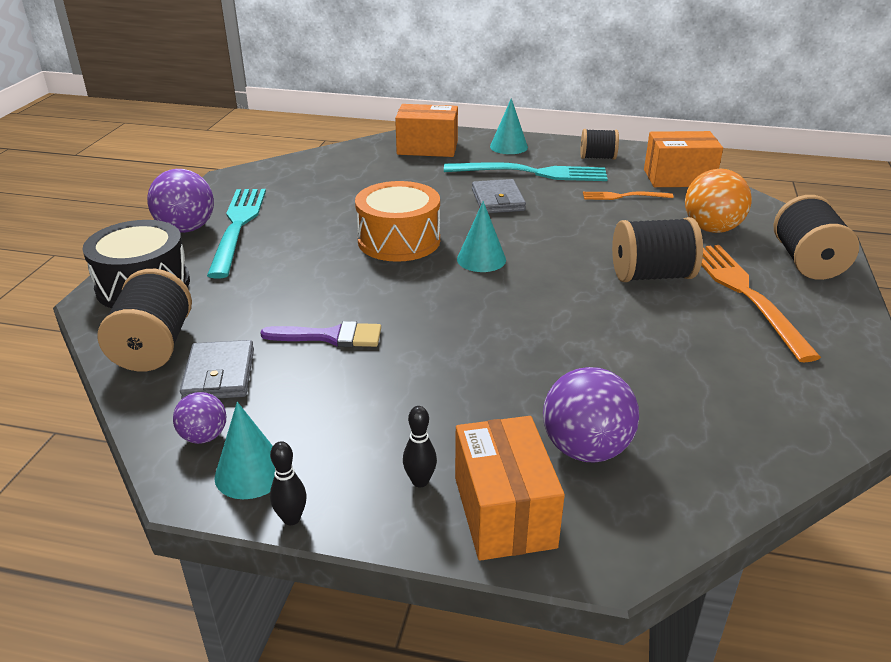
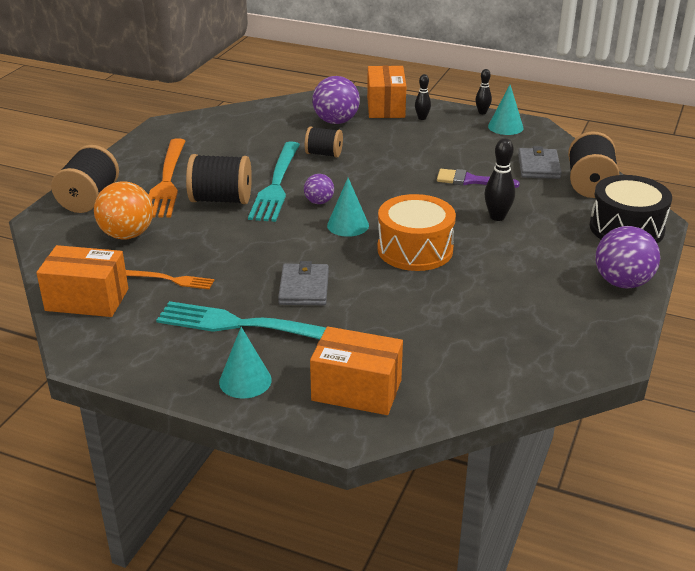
camera: 170 degrees left, 0 degrees up
purple ball [173,392,226,444] -> purple ball moved to [304,174,334,204]
turquoise fork [207,189,266,279] -> turquoise fork moved to [248,141,300,222]
black spool [580,129,619,160] -> black spool moved to [305,126,343,158]
none -> black bowling pin [484,138,515,221]

